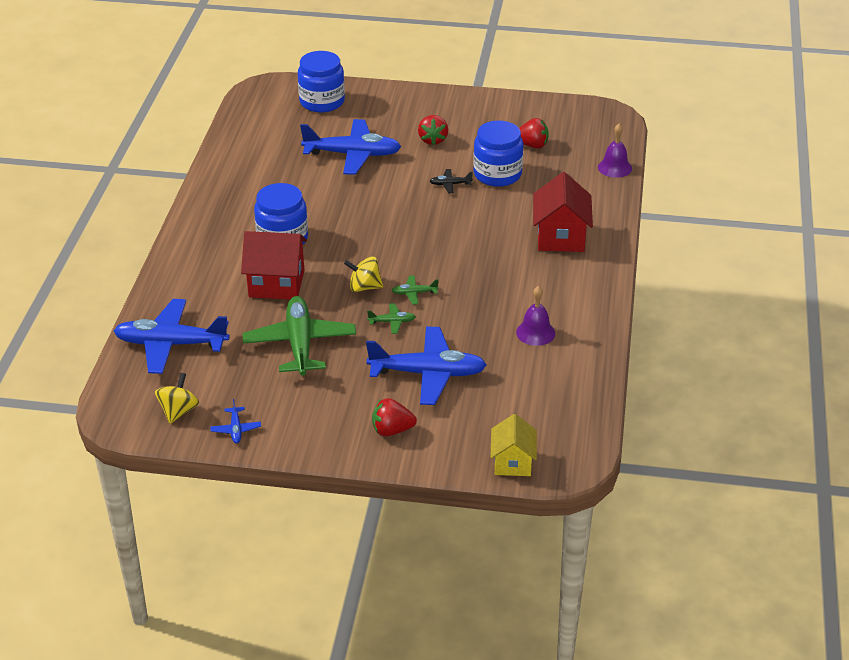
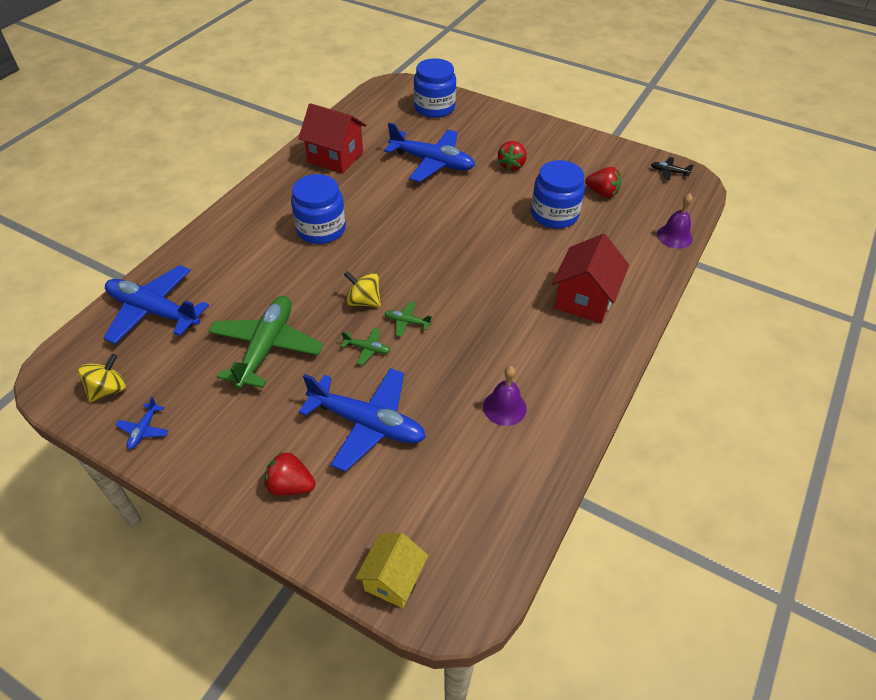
camera: 20 degrees right, 10 degrees up
red house [241,231,307,300] -> red house moved to [298,103,366,173]
black plane [430,169,473,193] -> black plane moved to [651,157,694,181]

